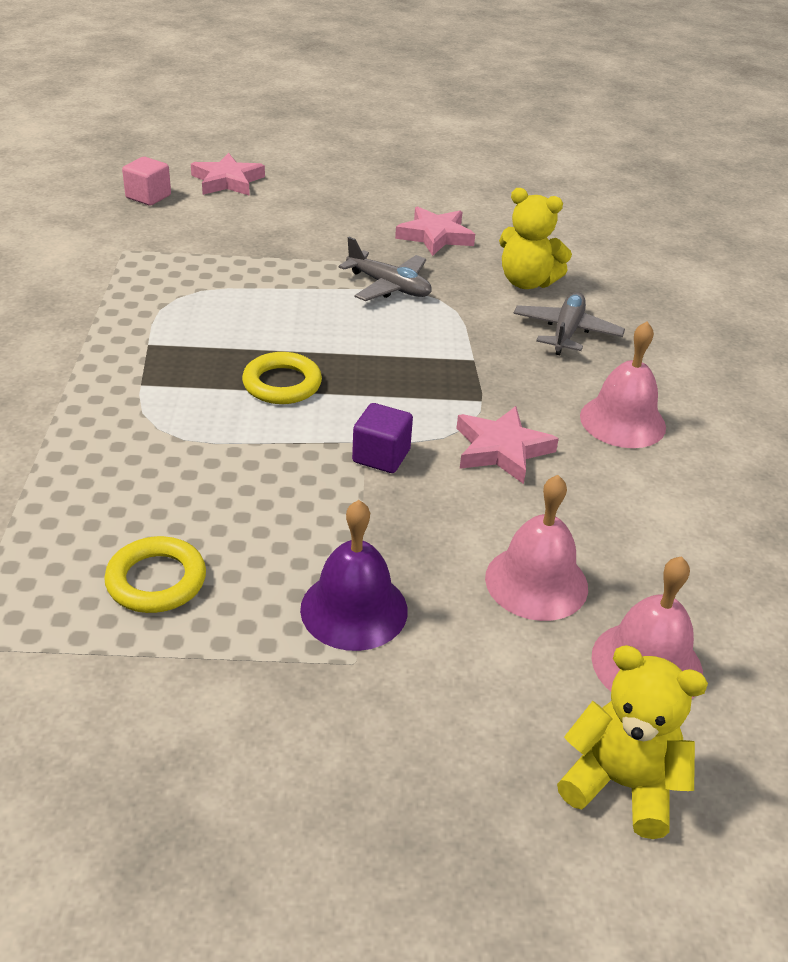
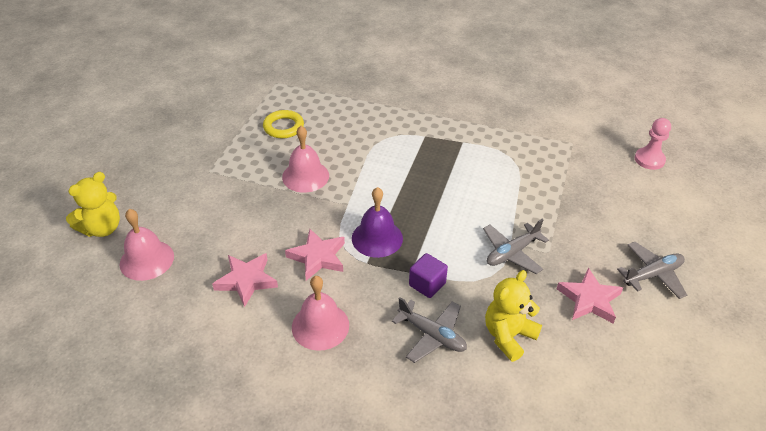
camera: 110 degrees right, 5 degrees up
pink cube [122,157,171,206] -> pink pawn [634,118,671,170]
pink star [191,153,265,196] -> pink star moved to [212,253,278,307]
yellow ring [242,352,322,404] -> none
purple bell [300,500,408,651] -> purple bell moved to [352,187,403,258]
purple cube [352,403,413,473] -> purple cube moved to [409,253,448,298]
pink bell [485,475,588,621] -> pink bell moved to [282,126,329,193]
none -> grey plane [617,242,687,299]

